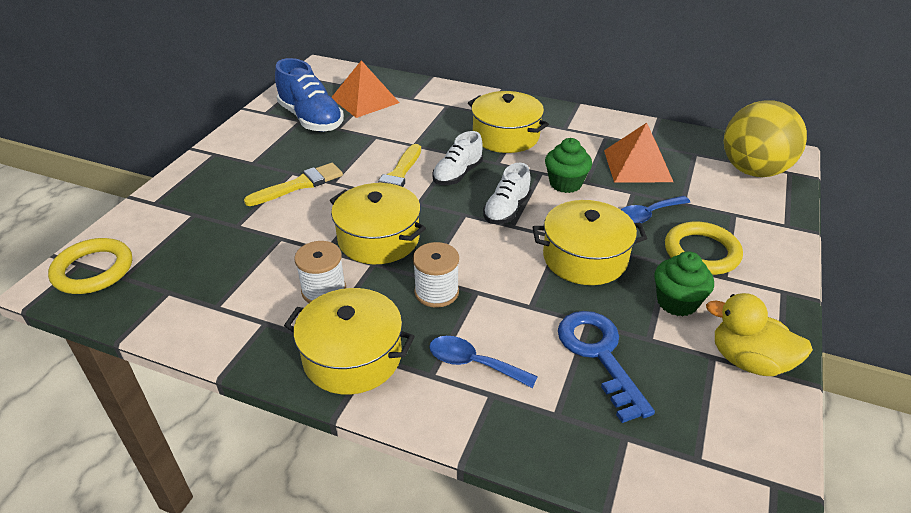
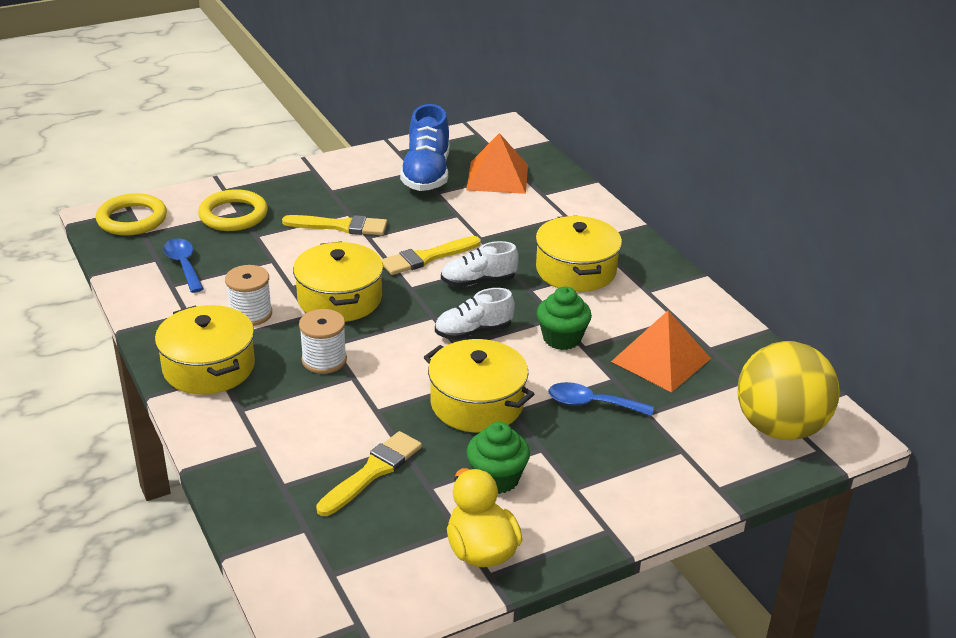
camera: 40 degrees right, 5 degrees down
blue spoon [429,336,538,388] -> blue spoon moved to [163,238,204,293]
blue key [558,311,655,423] -> yellow brush [316,431,422,516]
yellow ring [665,222,743,275] -> yellow ring moved to [198,189,268,231]

